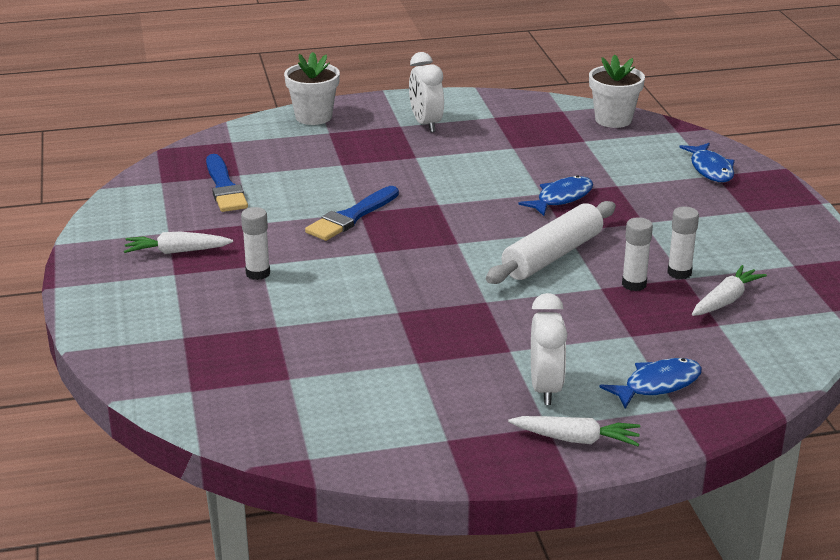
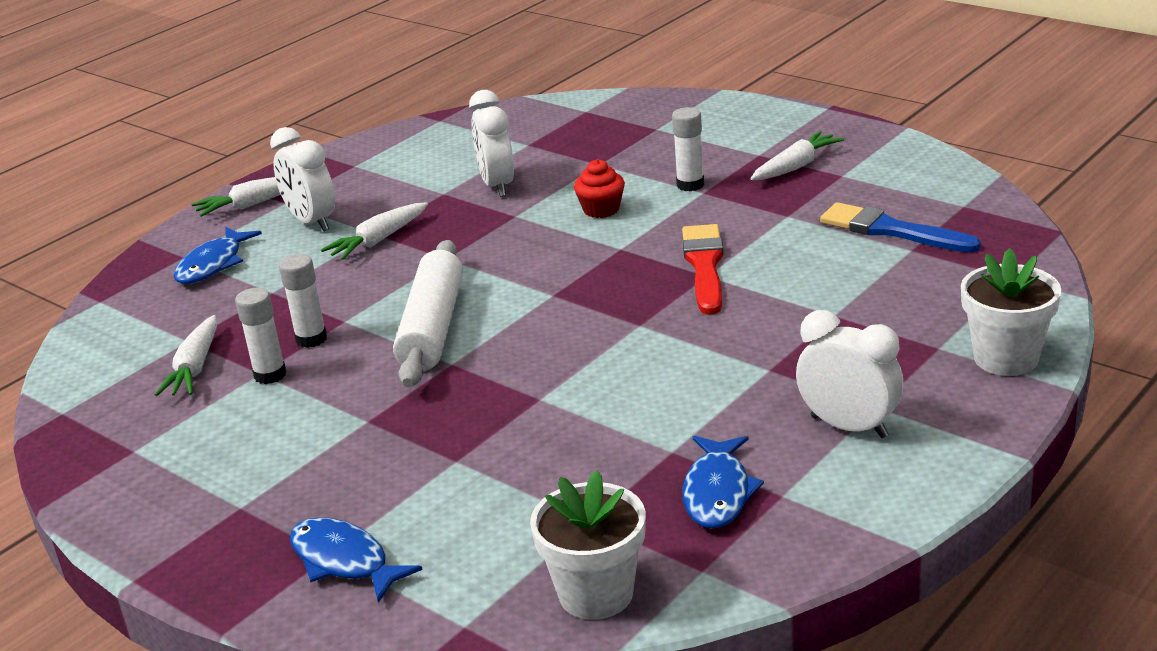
camera: 145 degrees right, 0 degrees up
blue brush [305,186,399,241] -> red brush [682,224,724,315]
blue fish [518,175,593,216] -> blue fish moved to [683,436,764,529]
none -> white carrot [321,202,428,260]
none -> white clock [469,90,514,197]
none -> red cupcake [574,159,625,218]

